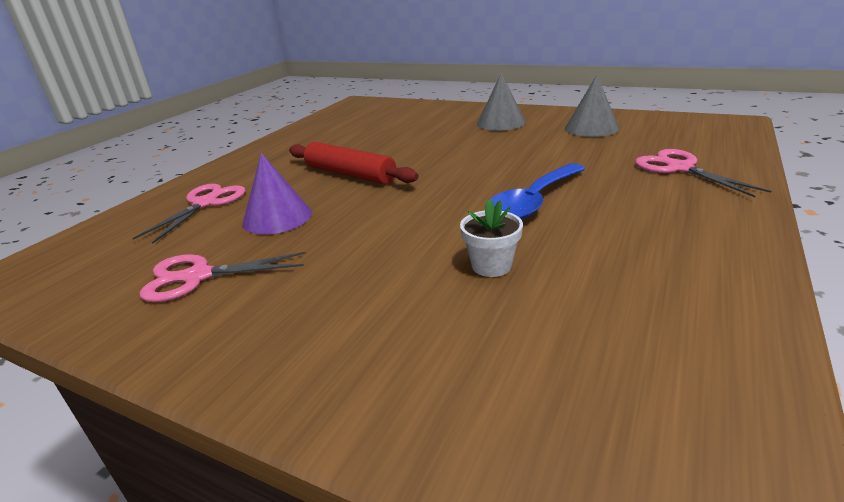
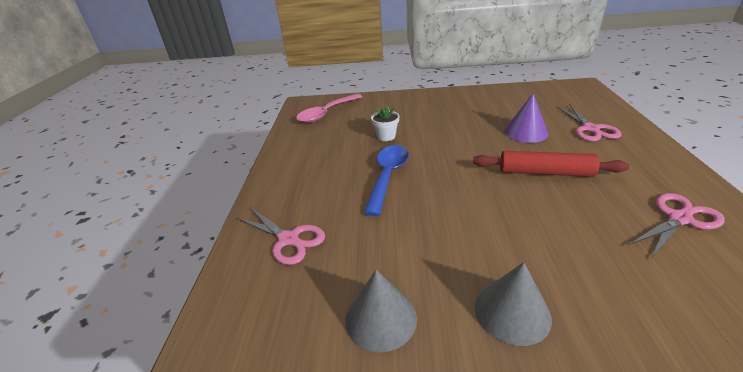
camera: 155 degrees right, 5 degrees up
pink scissors [139,252,305,302] -> pink scissors moved to [628,193,725,258]
none -> pink spoon [296,94,362,123]

